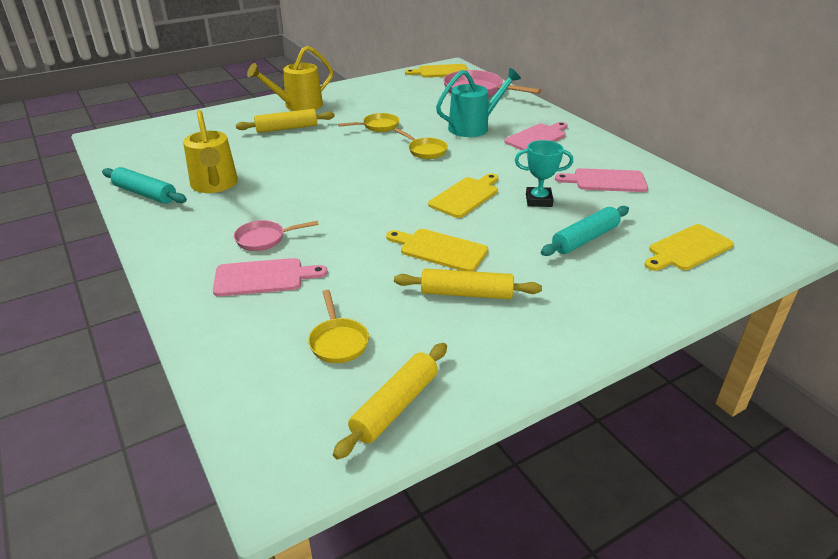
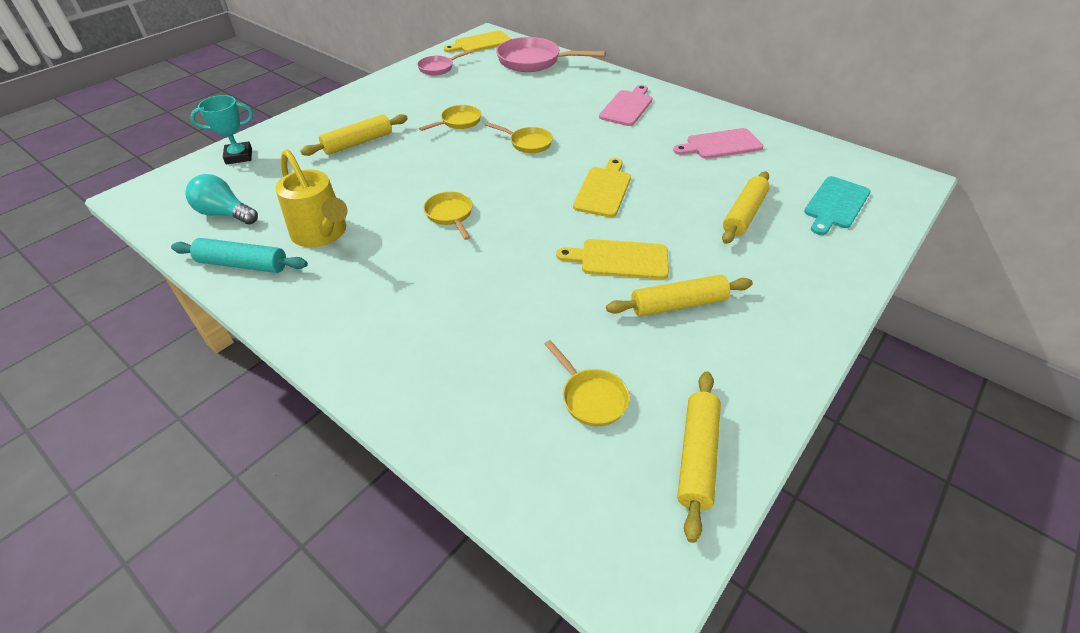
camera: 20 degrees left, 10 degrees up
pink cutting board [213,258,328,296] -> none
pink pan [234,220,319,251] -> pink pan moved to [417,49,473,75]
yellow watering can [247,46,333,111] -> none
turquoise watering can [436,68,521,137] -> none
turquoise trophy [515,140,573,207] -> turquoise trophy moved to [190,95,253,164]
turquoise rolling pin [541,206,629,256] -> yellow rolling pin [722,171,770,244]
yellow cutting board [644,224,734,271] -> turquoise cutting board [804,176,871,235]
none -> turquoise light bulb [185,174,258,224]
none -> yellow pan [424,192,473,240]

